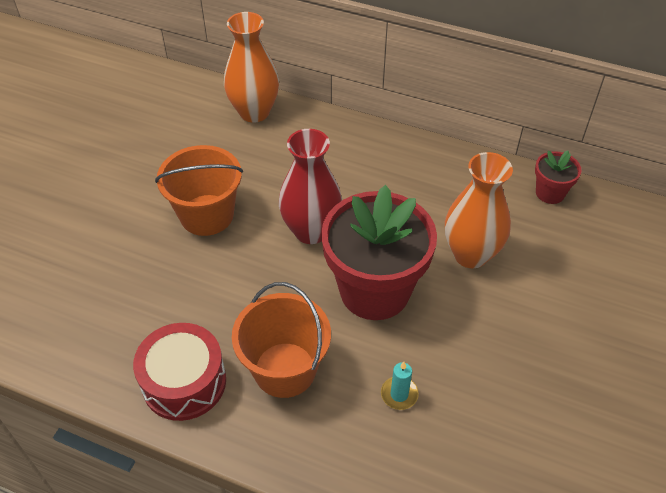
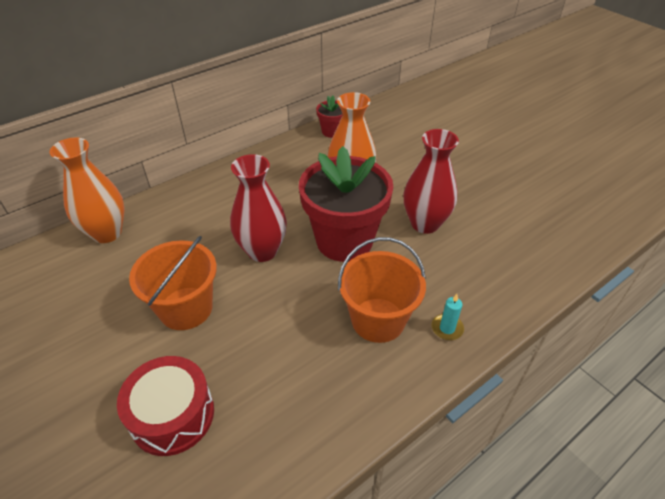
camera: 60 degrees left, 5 degrees down
red drum [133,323,226,421] -> red drum moved to [117,356,214,456]
turquoise candle [381,362,419,410] -> turquoise candle moved to [432,294,464,340]
none -> red vase [404,129,459,234]

